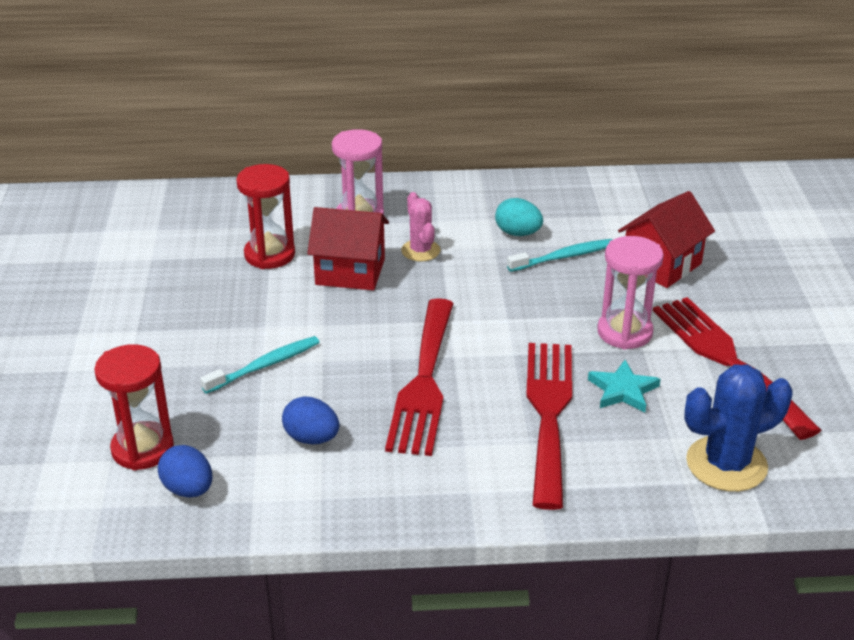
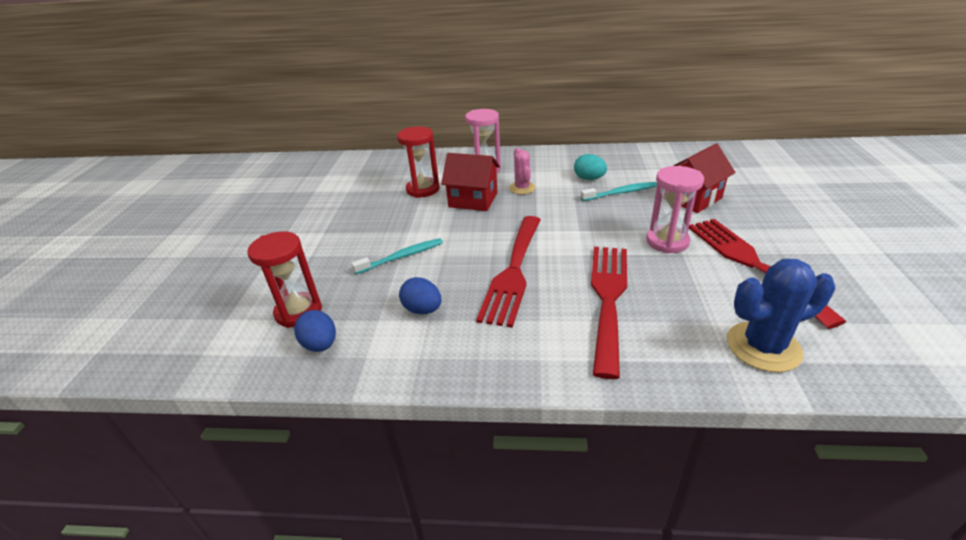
camera: 10 degrees right, 0 degrees up
turquoise star [588,360,661,412] -> none

